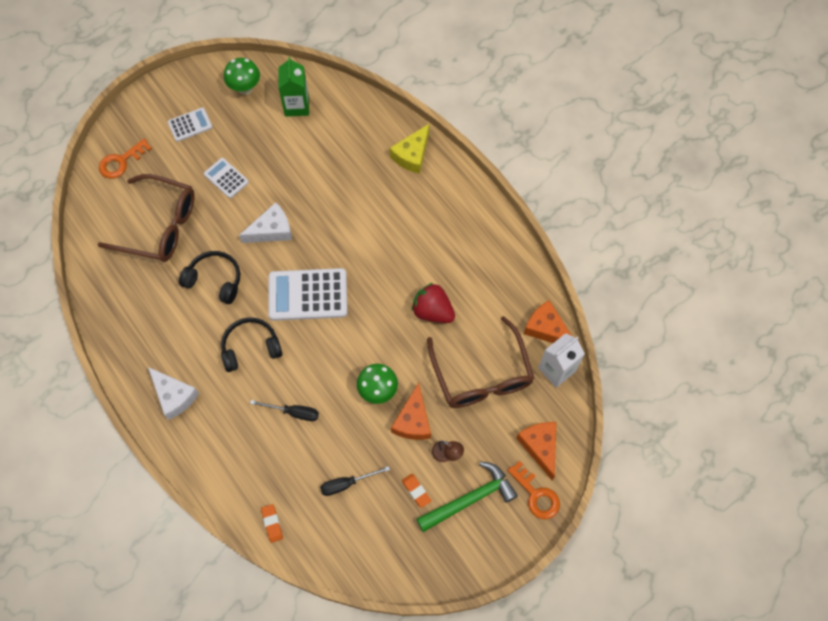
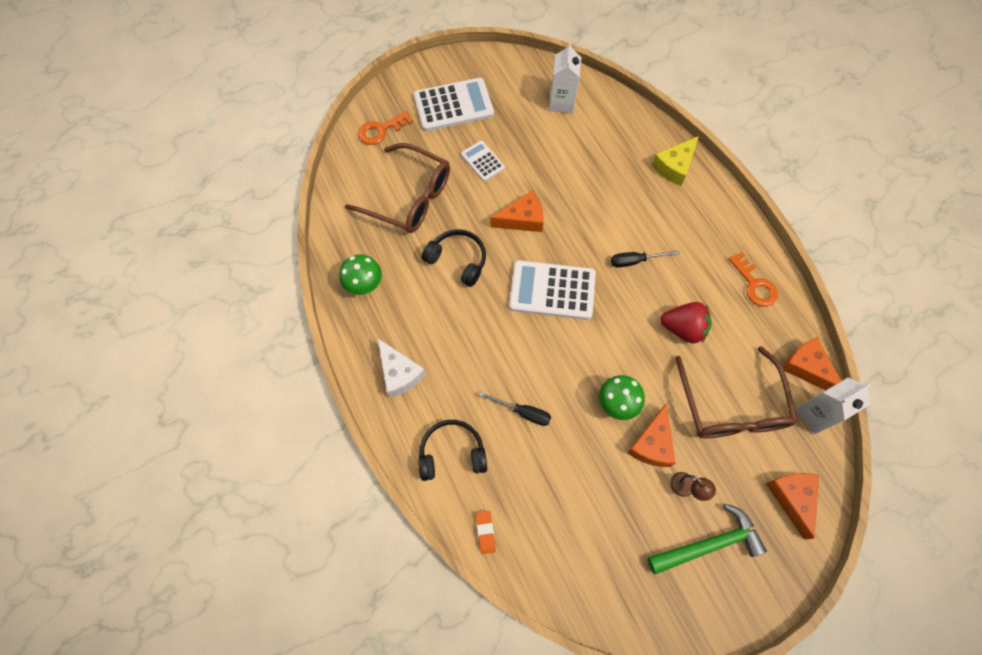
camera: 10 degrees right, 0 degrees up
white calculator [168,107,212,142] -> white calculator [414,78,494,131], size x1.85
black headphones [221,317,282,372] -> black headphones moved to [418,420,487,481]
green mushroom [224,58,260,95] -> green mushroom moved to [339,254,382,295]
white cheese [239,202,292,243] -> orange cheese [490,191,544,232]
green carton [279,57,309,117] -> white carton [549,43,581,113]
black screwdriver [320,466,390,496] -> black screwdriver moved to [611,250,680,268]
orange eraser [402,474,431,508] -> none
red strawberry [412,283,455,323] -> red strawberry turned 150 degrees clockwise [660,302,712,343]
orange key [508,461,560,520] -> orange key moved to [729,252,778,307]

